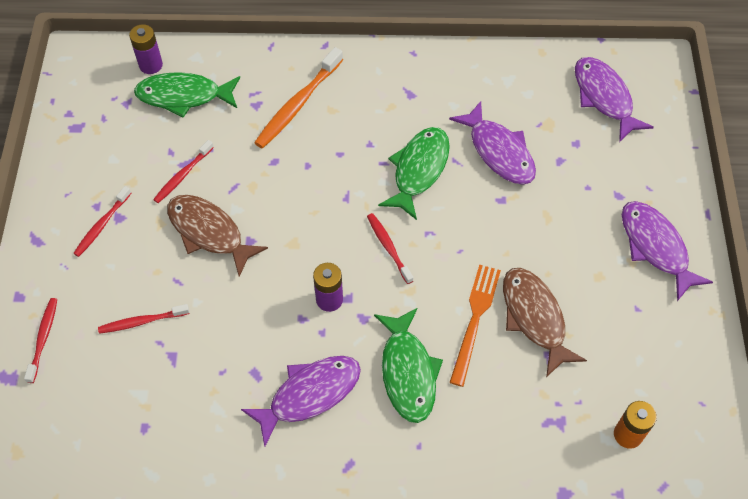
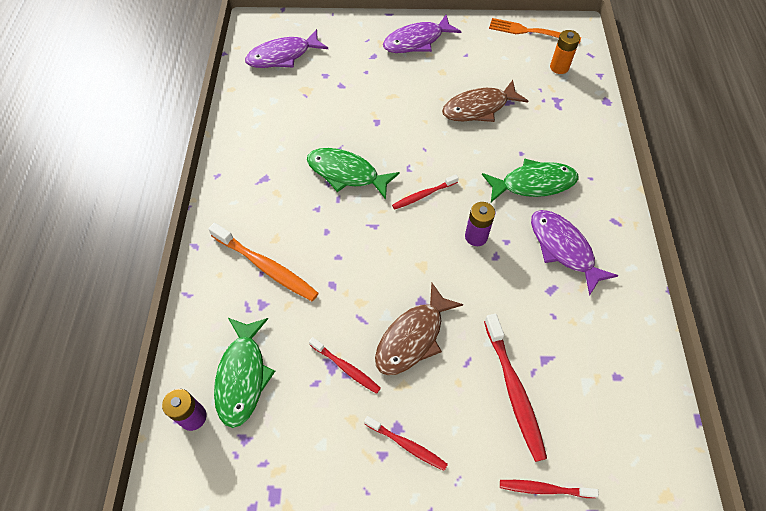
camera: 90 degrees left, 0 degrees up
red toothbrush [98,304,189,334] -> red toothbrush [484,314,547,462], size x1.69
purple fish [449,101,536,185] -> none
orange fork [449,265,501,387] -> orange fork moved to [489,18,581,44]

